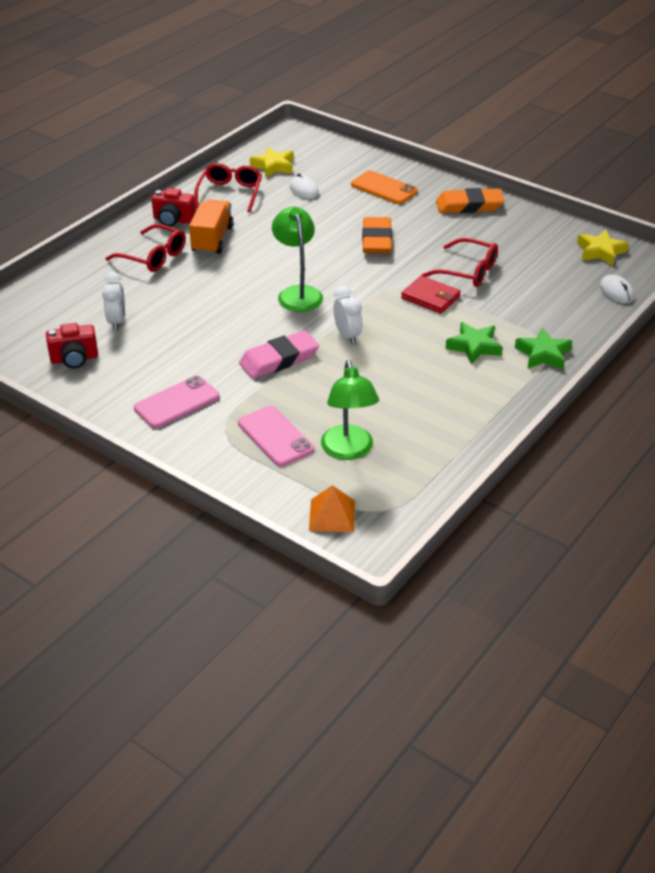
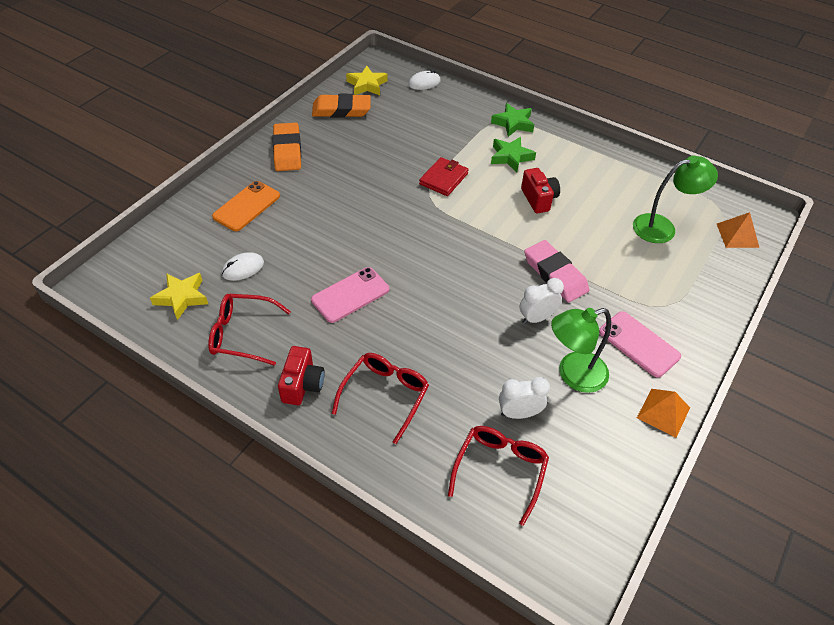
camera: 95 degrees left, 10 degrees up
red camera [46,323,98,368] -> red camera moved to [521,168,560,214]
orange truck [189,200,234,255] -> none
pink phone [238,406,314,467] -> pink phone moved to [311,267,389,323]
green lamp [272,207,323,312] -> green lamp moved to [551,308,611,393]
white clock [333,286,363,345] -> white clock moved to [520,278,564,324]
orange eraser [362,217,392,253] -> orange eraser moved to [312,94,371,117]
red glasses [422,238,498,287] -> red glasses moved to [448,426,549,526]
none -> orange pyramid [637,389,690,438]

